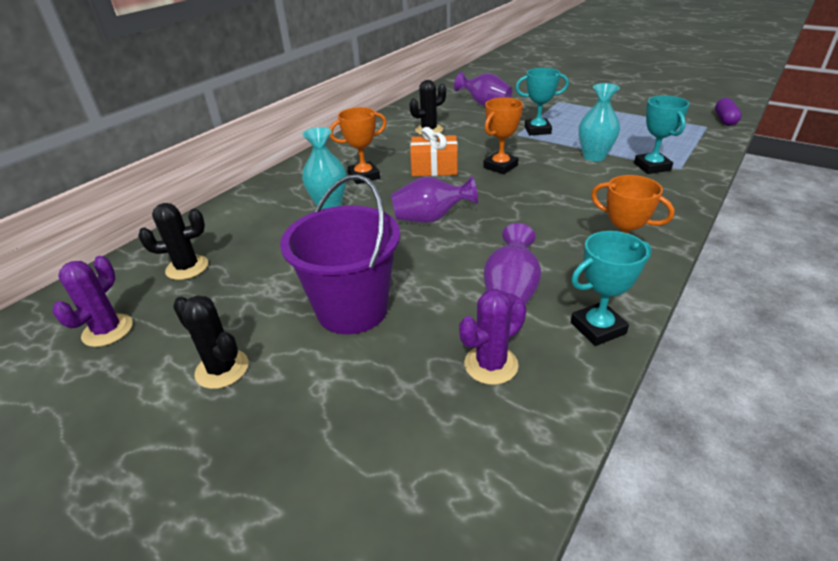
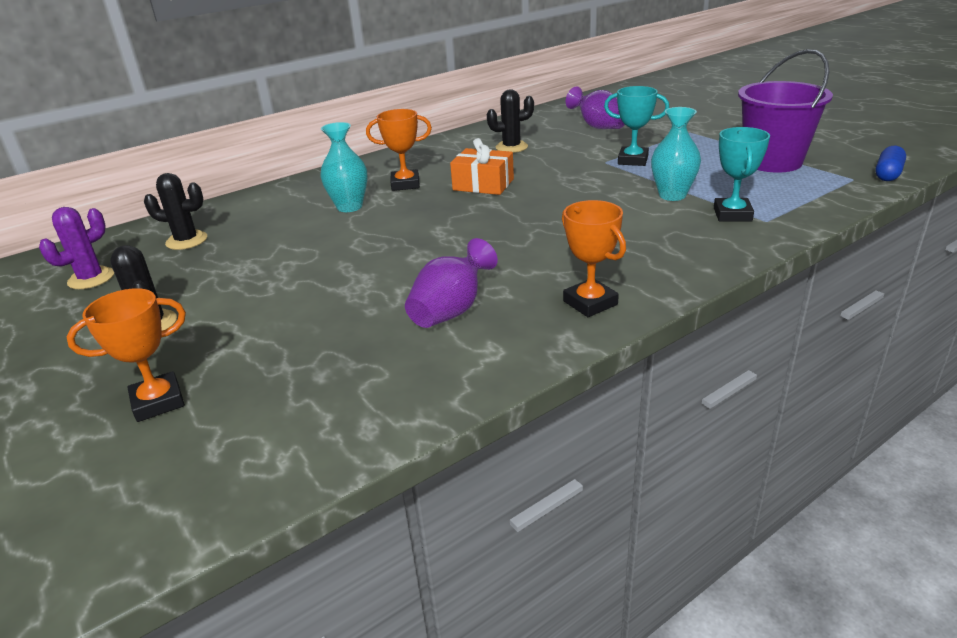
camera: 20 degrees right, 5 degrees down
purple bucket [280,174,400,334] -> purple bucket moved to [738,49,833,173]
purple vase [391,176,478,223] -> none
purple cactus [459,289,526,385] -> none
orange trophy [483,97,523,174] -> orange trophy moved to [67,288,186,422]
turquoise trophy [571,231,652,346] -> none
purple capsule [715,98,742,126] -> blue capsule [875,146,906,181]

